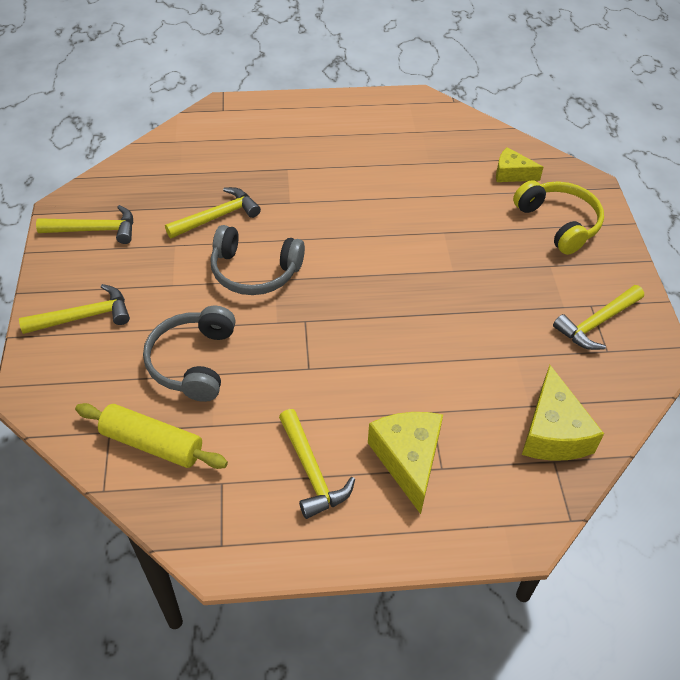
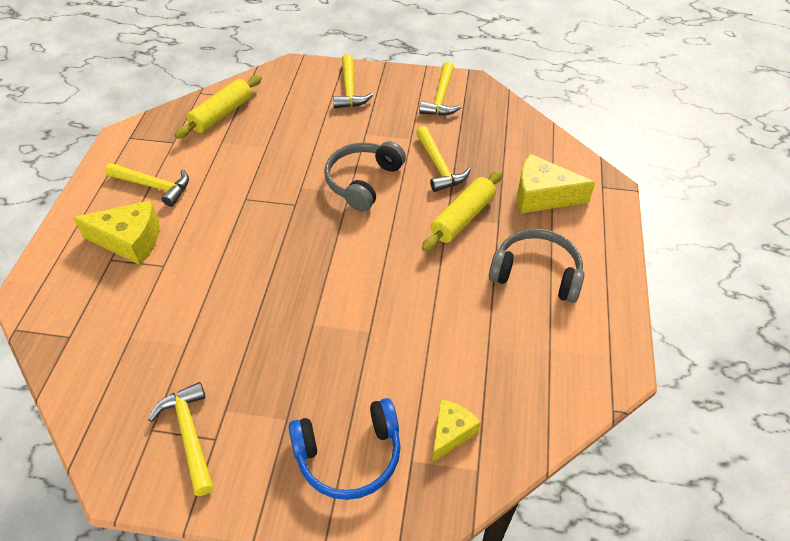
camera: 105 degrees right, 0 degrees up
grey headphones [143,306,236,402] -> grey headphones moved to [489,229,584,303]
yellow hammer [279,409,355,519] -> yellow hammer turned 150 degrees counterclockwise [105,163,189,207]
yellow headphones [513,180,604,255] -> blue headphones [289,398,401,500]
yellow cheese [522,365,604,461] -> yellow cheese moved to [517,154,595,213]
none -> yellow rolling pin [422,170,503,252]

